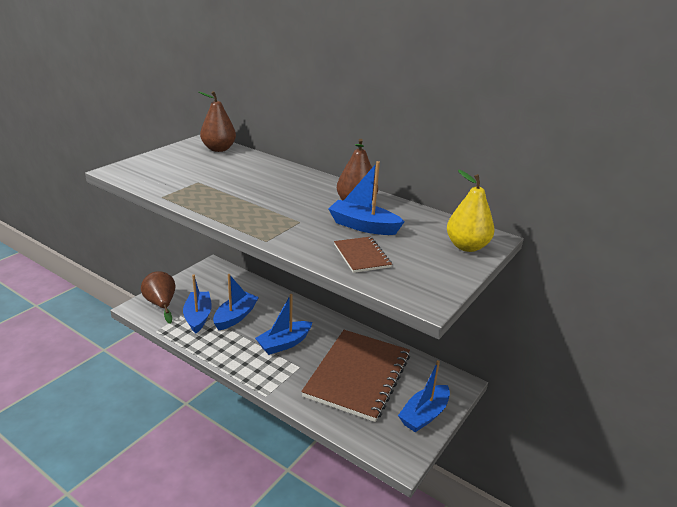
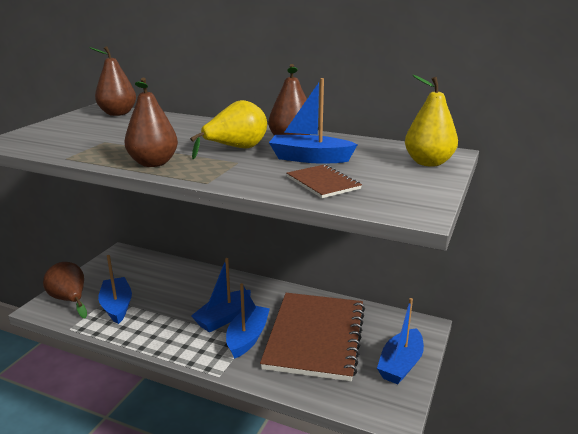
camera: 10 degrees left, 5 degrees down
blue boat [213,274,259,330] -> blue boat moved to [226,283,270,359]
none -> brown pear [124,78,178,167]
none -> yellow pear [190,100,267,159]

